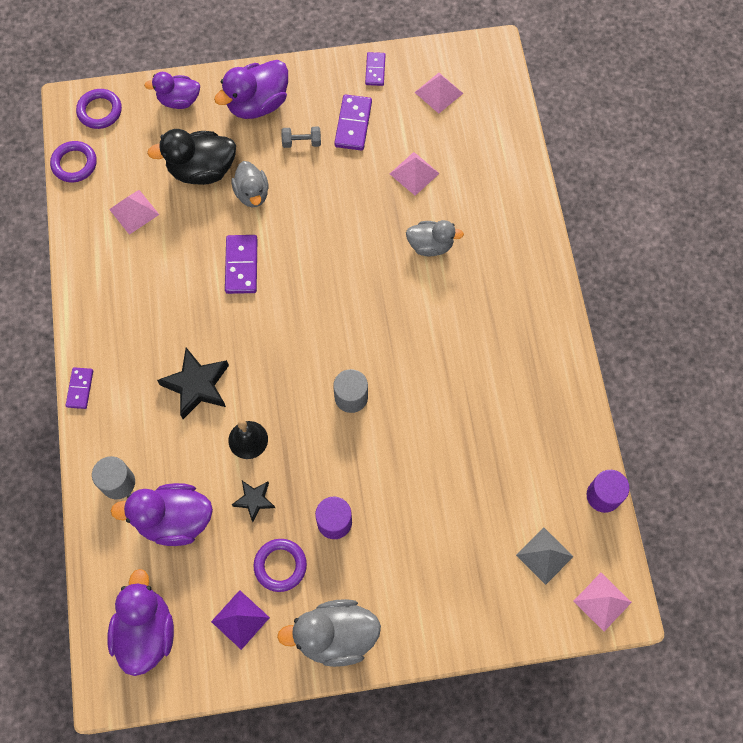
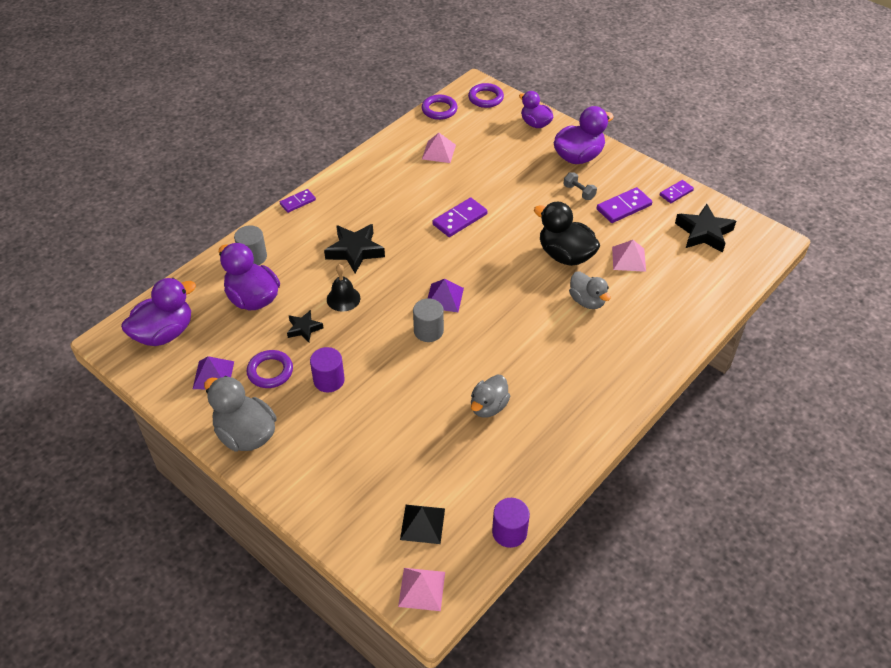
camera: 50 degrees right, 20 degrees down
black duck [147,129,236,185] -> black duck moved to [534,202,600,266]
purple duck [214,60,288,119] -> purple duck turned 135 degrees clockwise [554,106,614,164]
grey duck [232,161,269,207] -> grey duck moved to [471,375,510,418]
pink pyramid [415,73,463,114] -> black star [675,204,736,253]
grey pyramid [516,528,574,585] -> black pyramid [400,505,445,544]
none -> purple pyramid [428,279,464,312]

